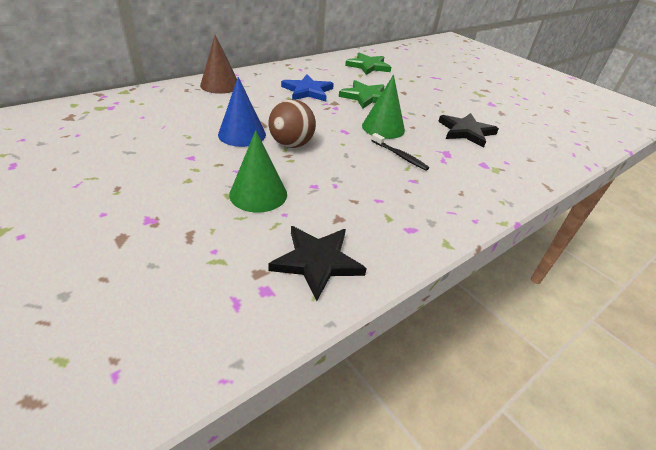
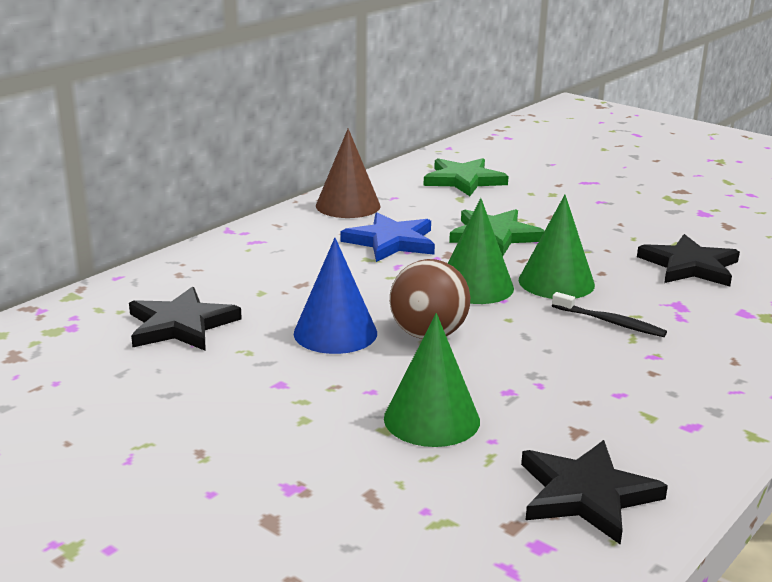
camera: 10 degrees left, 15 degrees down
brown cone [200,35,237,94] -> brown cone moved to [316,128,380,218]
none -> black star [129,286,242,351]
none -> green cone [448,198,514,304]

